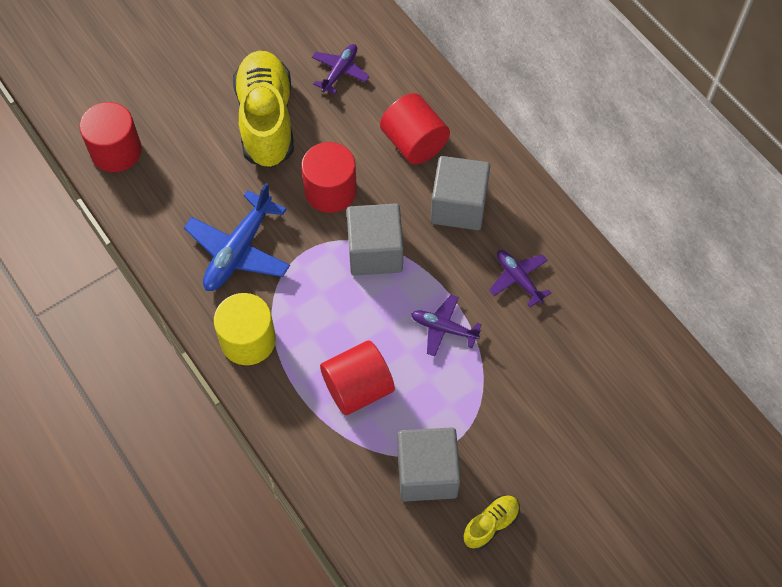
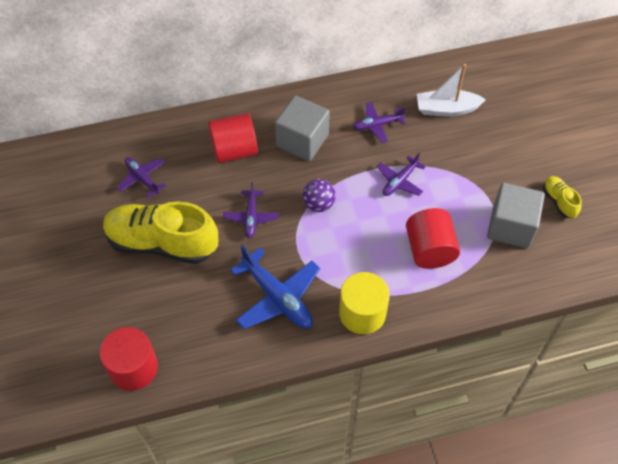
camera: 70 degrees left, 5 degrees down
red cylinder [301,142,357,213] -> purple plane [223,182,279,238]
grey cube [346,203,403,276] -> purple ball [303,179,336,212]
none -> white boat [417,64,486,116]

